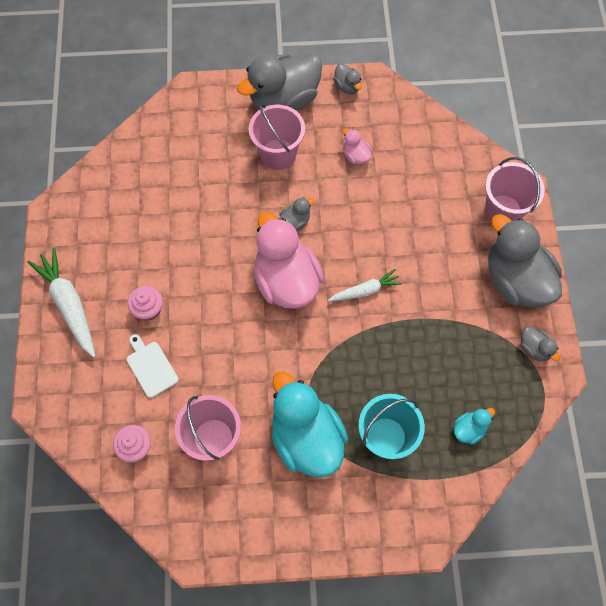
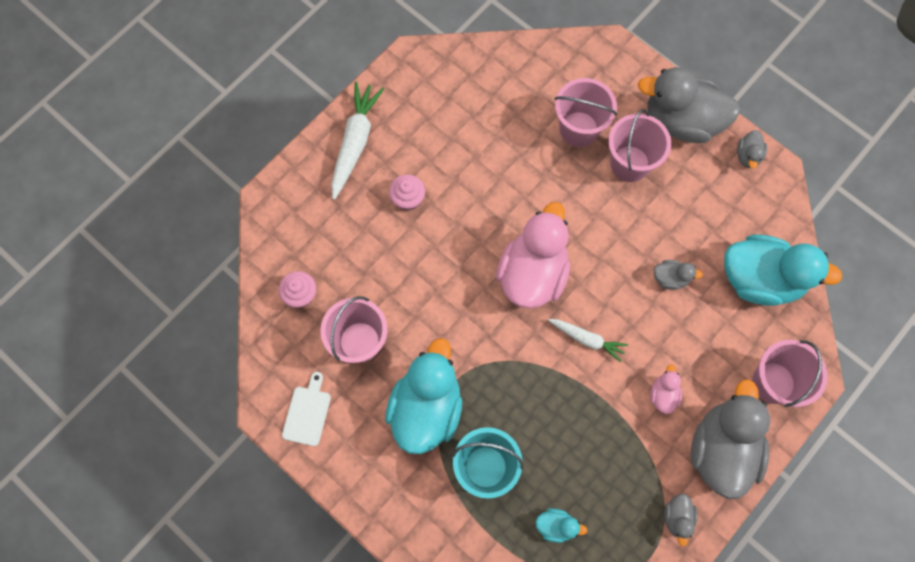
camera: 45 degrees right, 5 degrees up
white cutting board [127,334,179,398] -> white cutting board moved to [282,372,331,446]
grey duck [279,197,314,231] -> grey duck moved to [654,260,703,290]
pink duck [342,128,372,164] -> pink duck moved to [650,364,682,414]
none -> pink bucket [555,78,617,147]
none -> turquoise duck [724,234,842,306]

